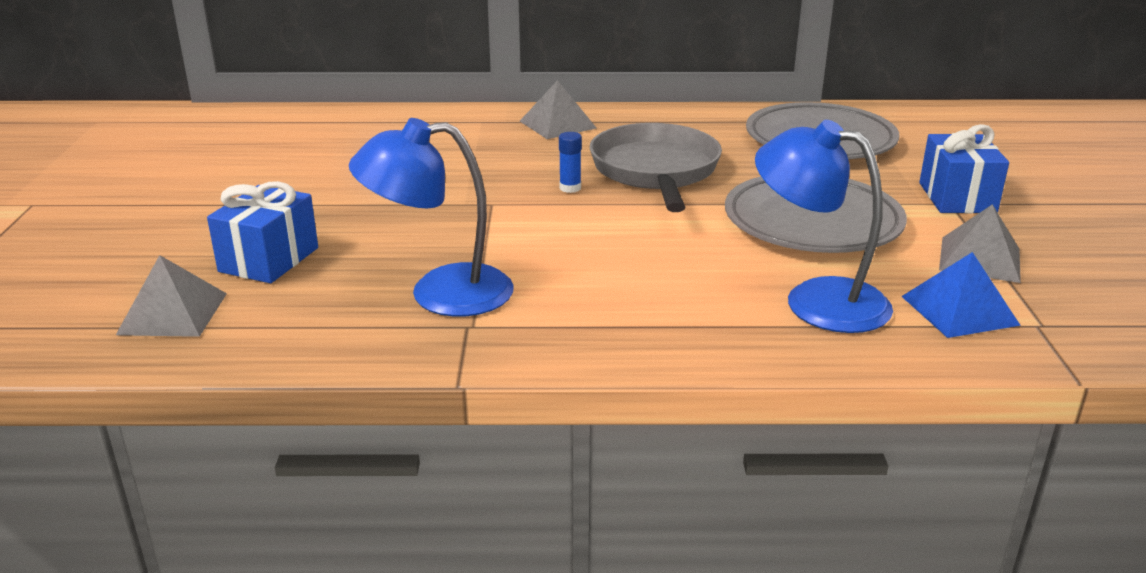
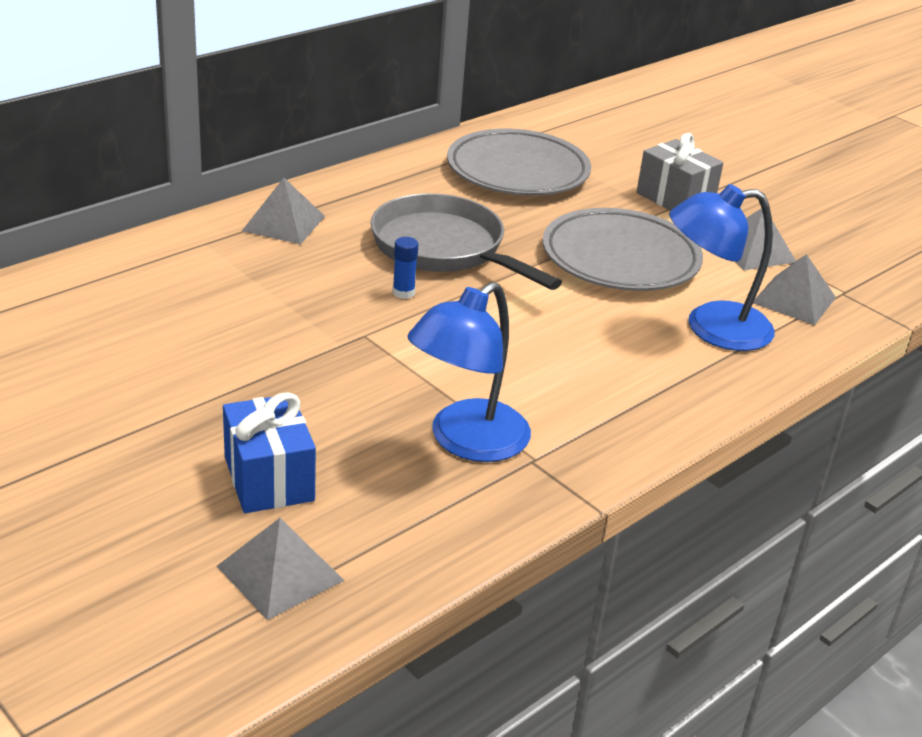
camera: 45 degrees left, 5 degrees up
blue pyramid [901,252,1021,338] -> grey pyramid [753,254,836,325]
blue gift [919,124,1009,213] -> grey gift [637,133,724,211]

